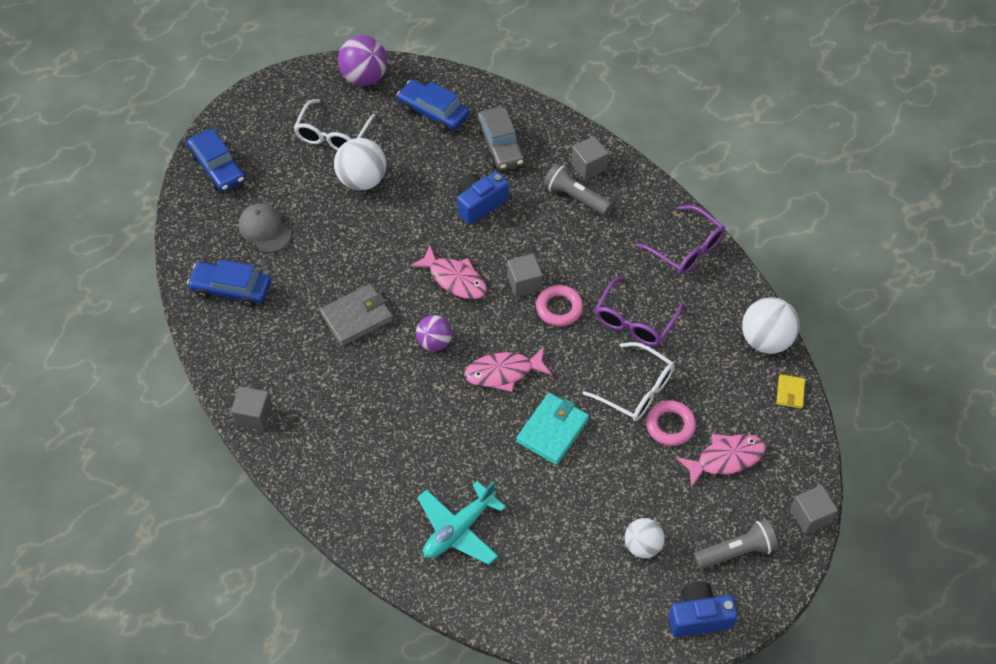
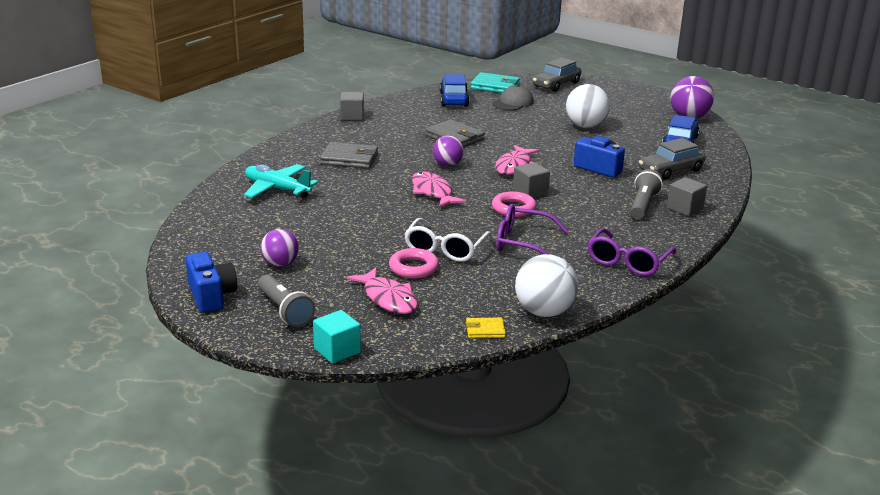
camera: 75 degrees right, 30 degrees down
blue car [187,129,245,192] -> grey car [533,57,581,92]
white glasses [294,99,376,151] -> none
turquoise wallet [516,393,589,465] -> turquoise wallet moved to [470,72,520,93]
white ball [625,518,665,558] -> purple ball [260,229,299,267]
grey cube [790,485,838,534] -> turquoise cube [313,310,361,364]
none -> grey wallet [320,142,378,169]

